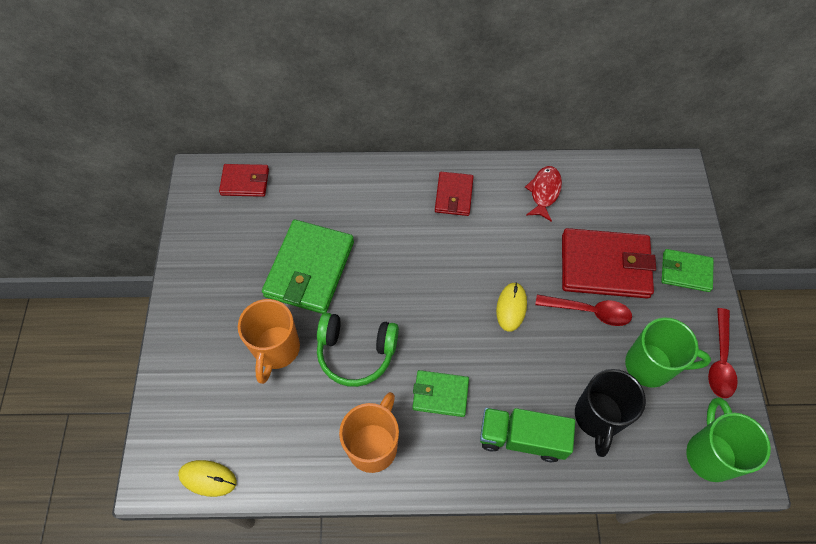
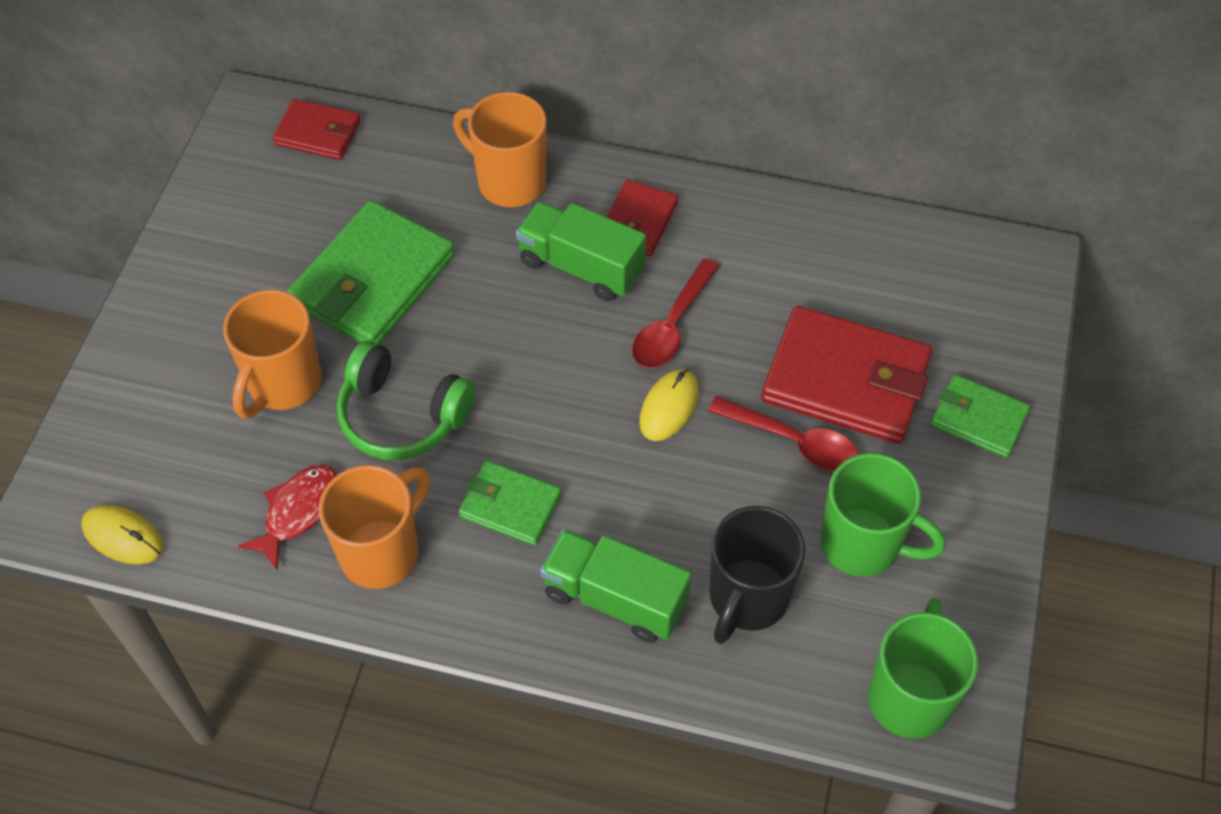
camera: 15 degrees right, 5 degrees down
red fish [525,166,562,222] -> red fish moved to [238,464,337,569]
red spoon [708,308,738,398] -> red spoon moved to [632,258,719,368]
none -> orange mug [453,92,546,207]
none -> green truck [516,202,646,301]

